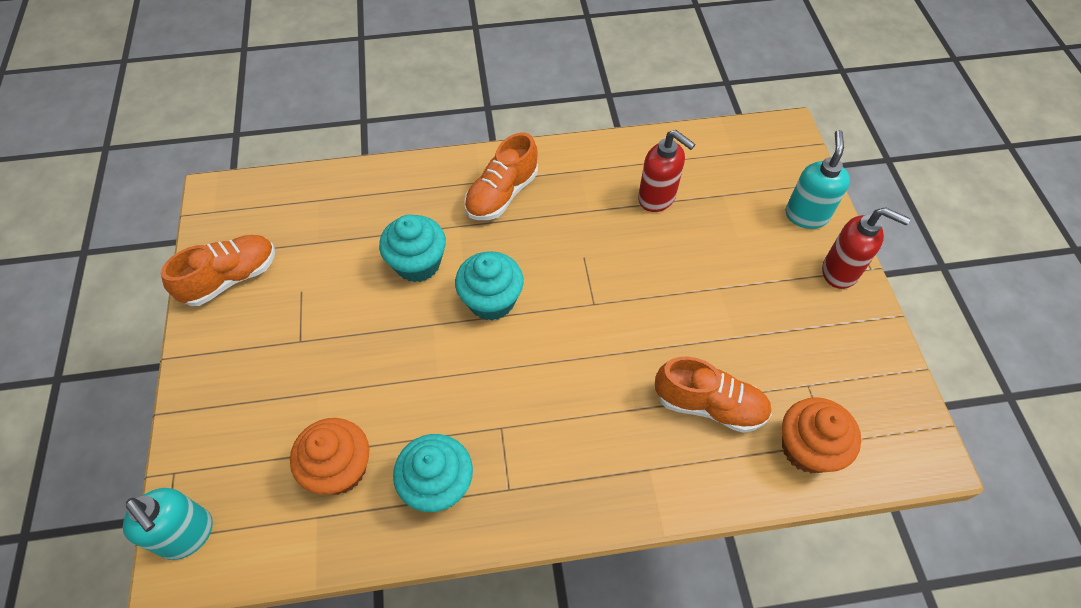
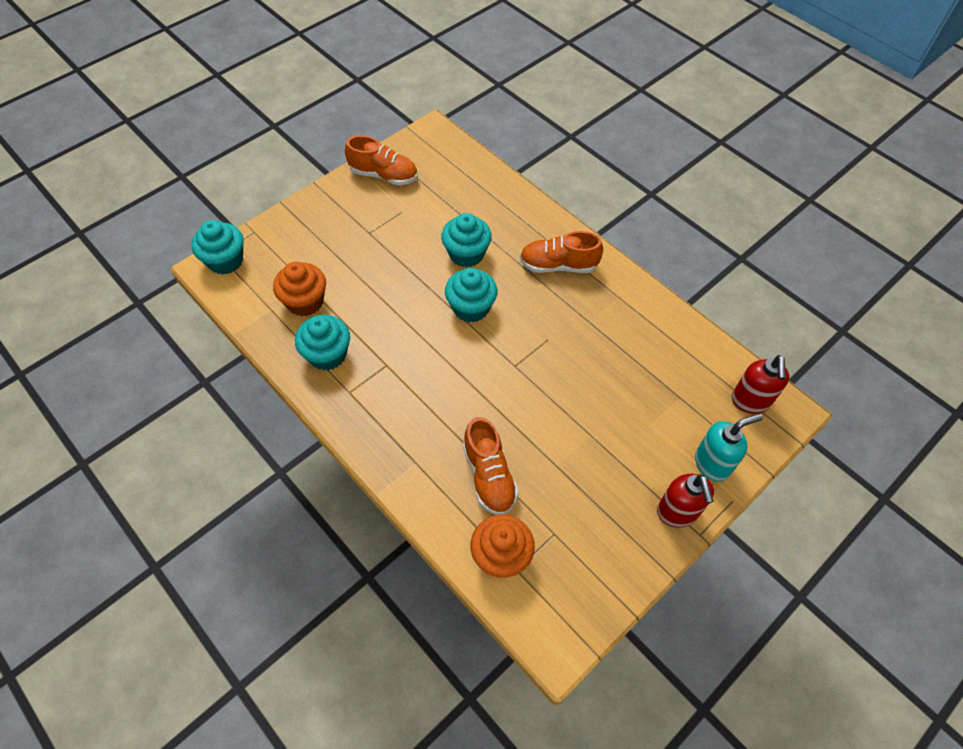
camera: 55 degrees right, 0 degrees up
turquoise soap dispenser [123,488,213,560] -> turquoise cupcake [192,220,243,275]
red soap dispenser [638,130,695,212] -> red soap dispenser moved to [732,355,789,414]

